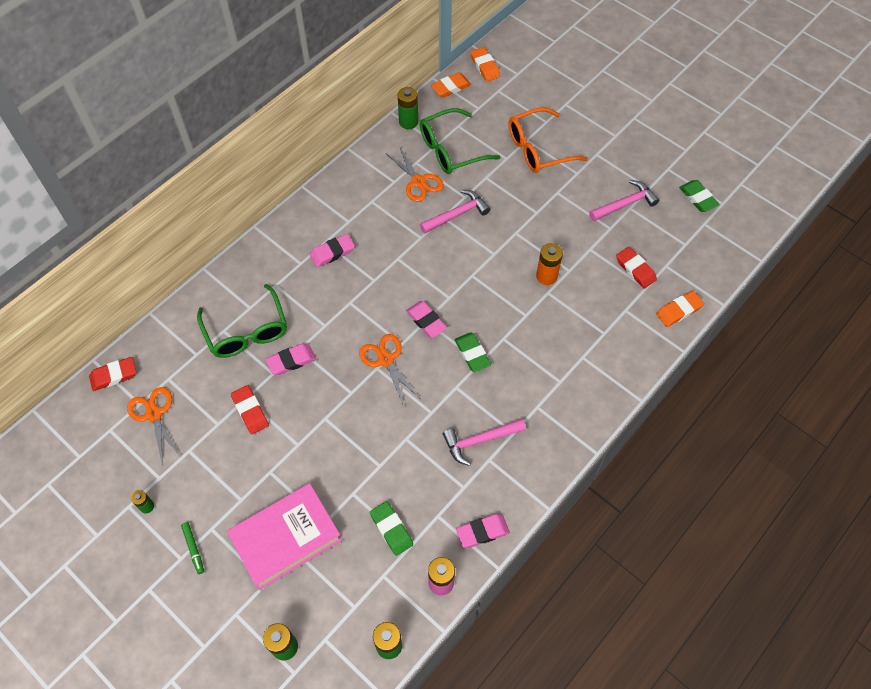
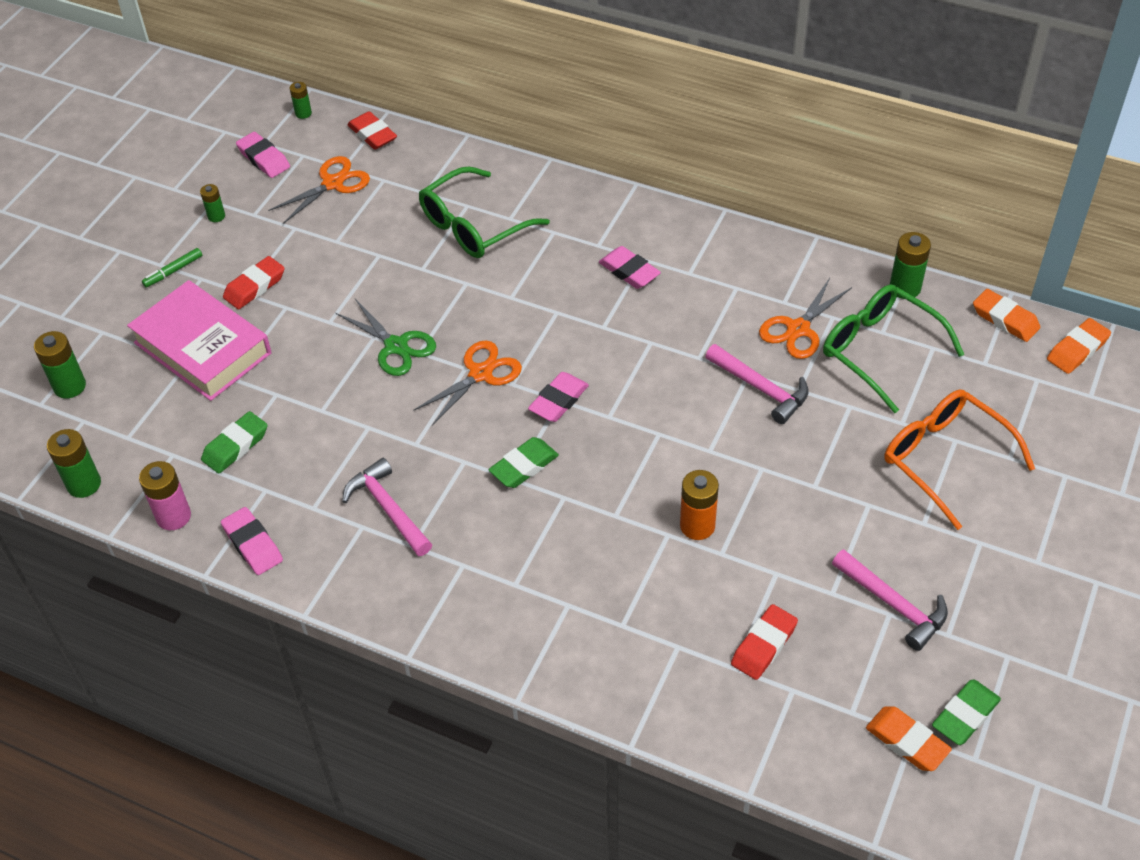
camera: 75 degrees right, 10 degrees down
red eraser [231,385,269,434] -> red eraser moved to [223,256,285,309]
pink eraser [266,344,316,375] -> pink eraser moved to [236,132,290,178]
orange eraser [656,291,704,327] -> orange eraser moved to [866,706,952,771]
none -> green battery [290,82,312,119]
none -> green scissors [336,299,436,376]

